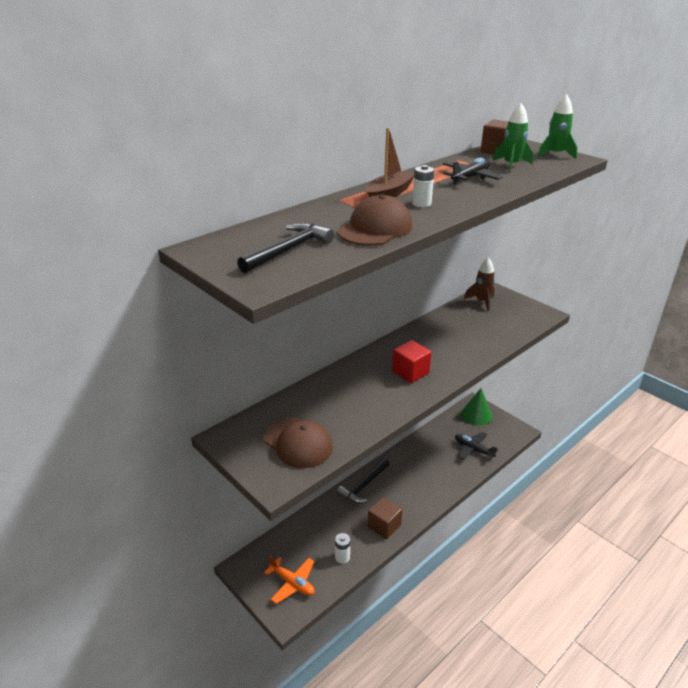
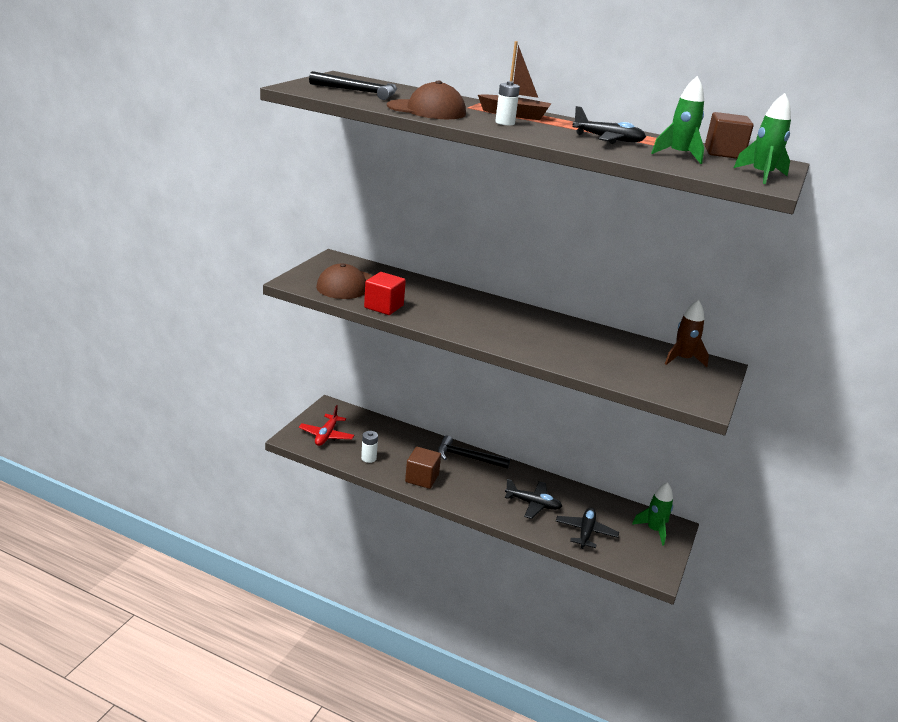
camera: 65 degrees right, 5 degrees down
orange plane [264,555,314,604] -> red plane [299,405,354,446]
red cube [392,340,432,383] -> red cube moved to [364,272,406,315]
green cone [461,388,492,426] -> green rocket [632,482,673,546]
none -> black plane [505,479,562,519]

